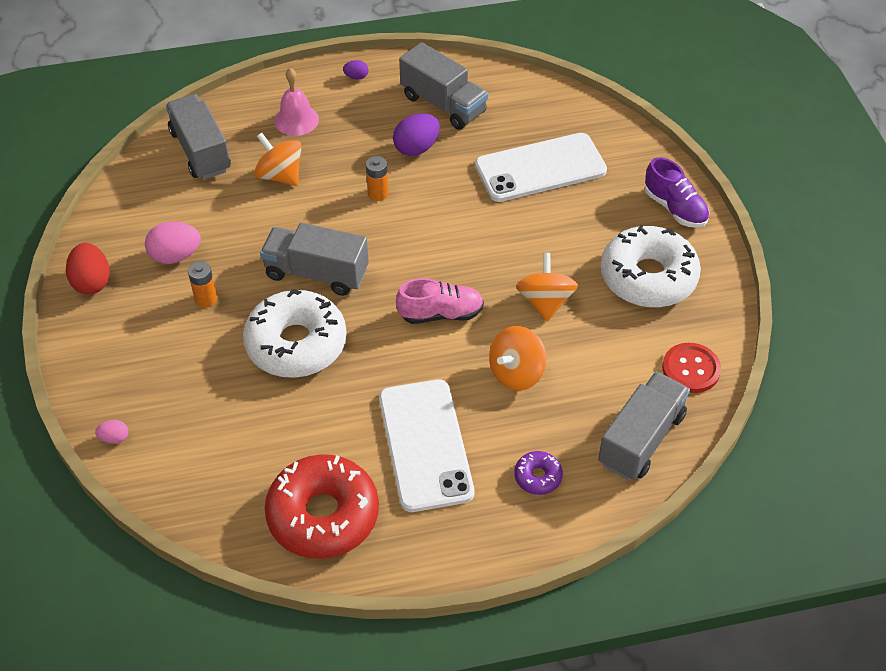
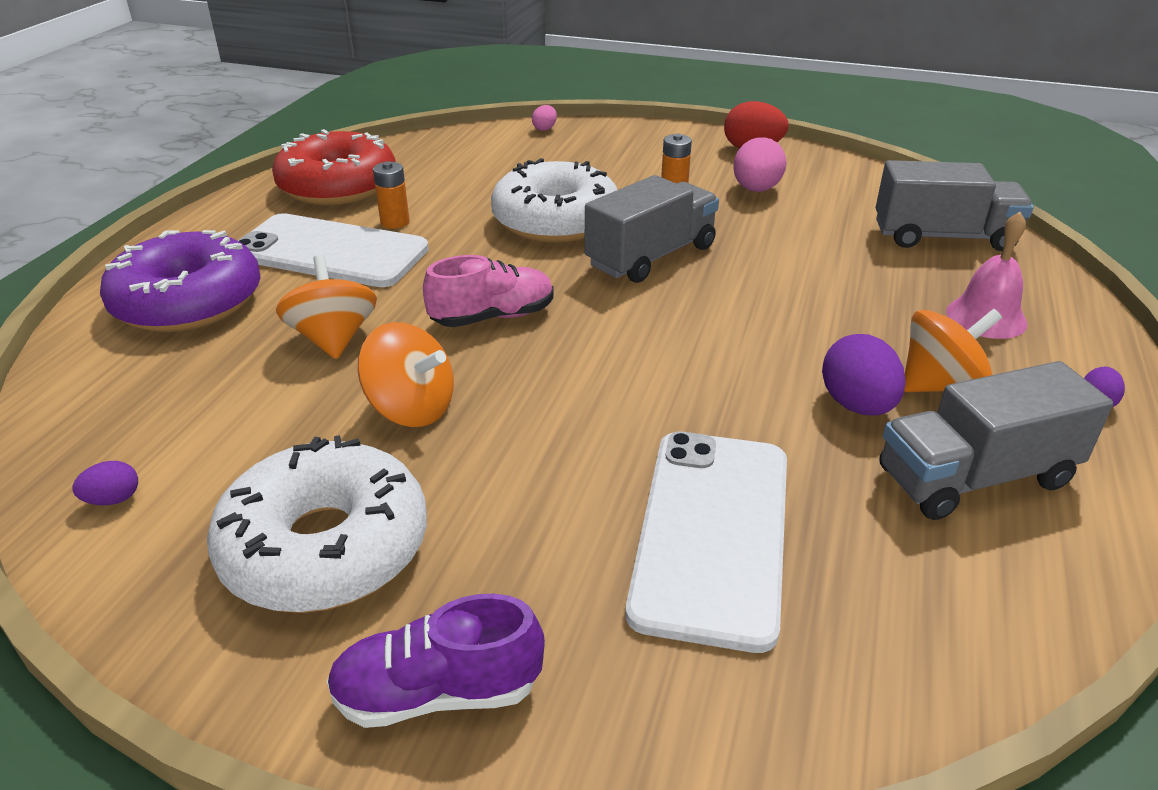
camera: 120 degrees right, 15 degrees down
orange spinning top [254,133,302,186] -> orange spinning top moved to [904,309,1002,392]
orange battery [366,156,389,201] -> orange battery moved to [373,161,410,229]
pink shoe [396,278,484,324] -> pink shoe turned 135 degrees counterclockwise [423,255,554,327]
purple donut [514,451,563,495] -> purple donut [100,230,261,332], size x2.29
grey truck [598,372,690,480] -> none
red button [662,343,721,393] -> purple egg [72,461,138,505]

